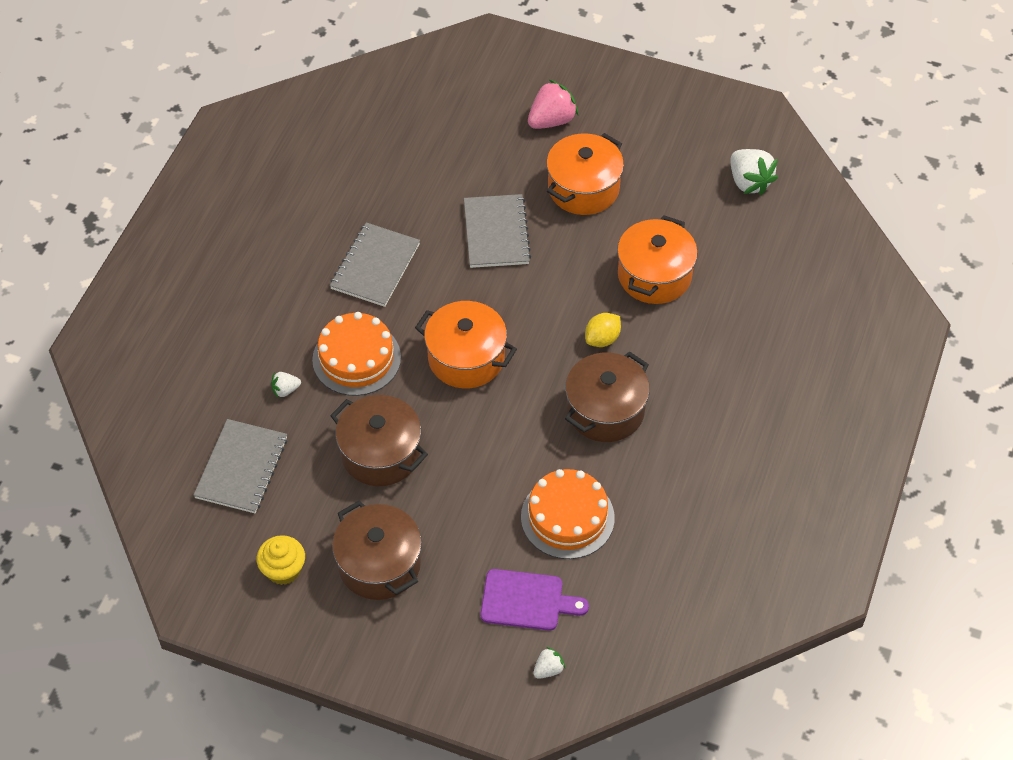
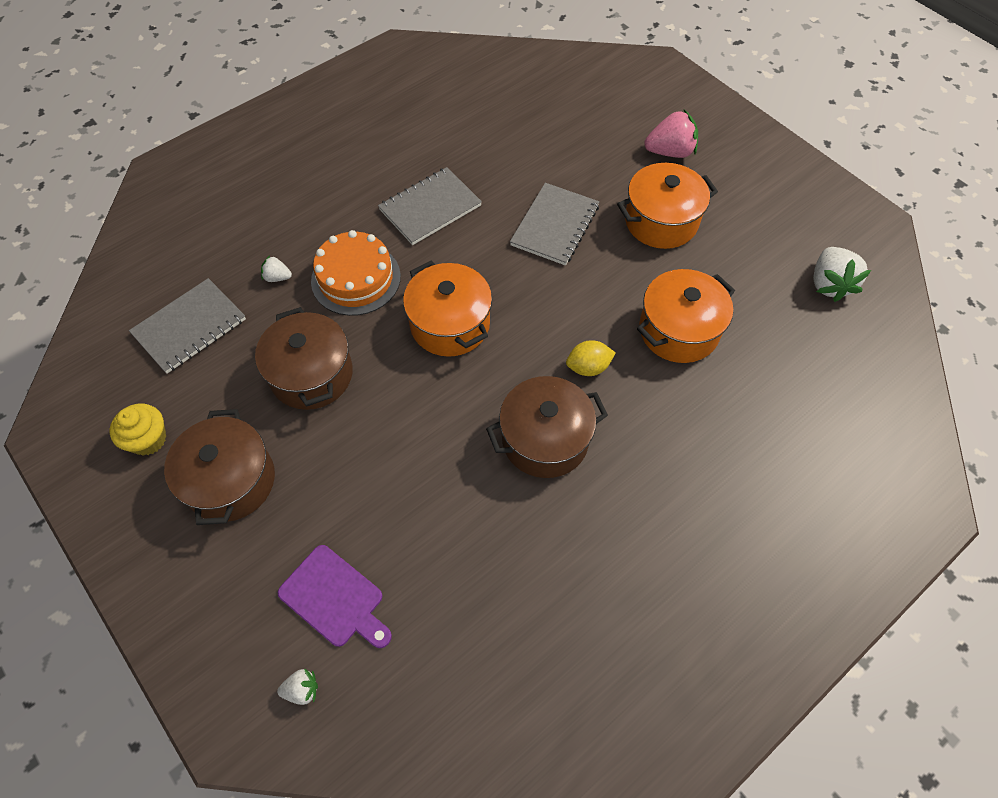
camera: 30 degrees right, 5 degrees up
orange cake [521,469,615,559] -> none

